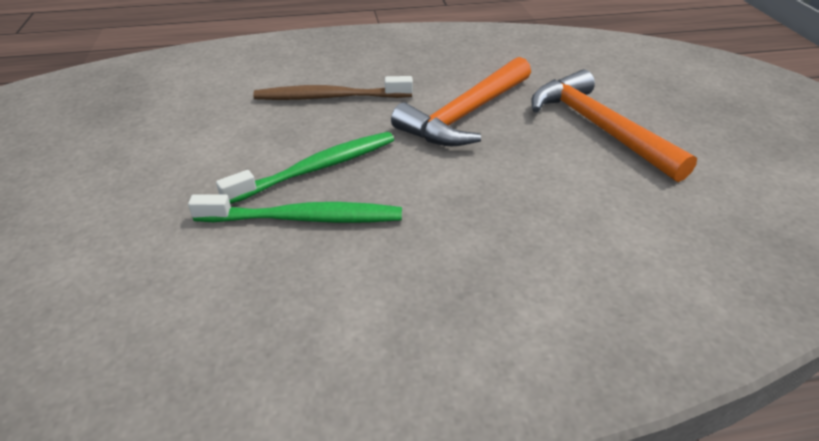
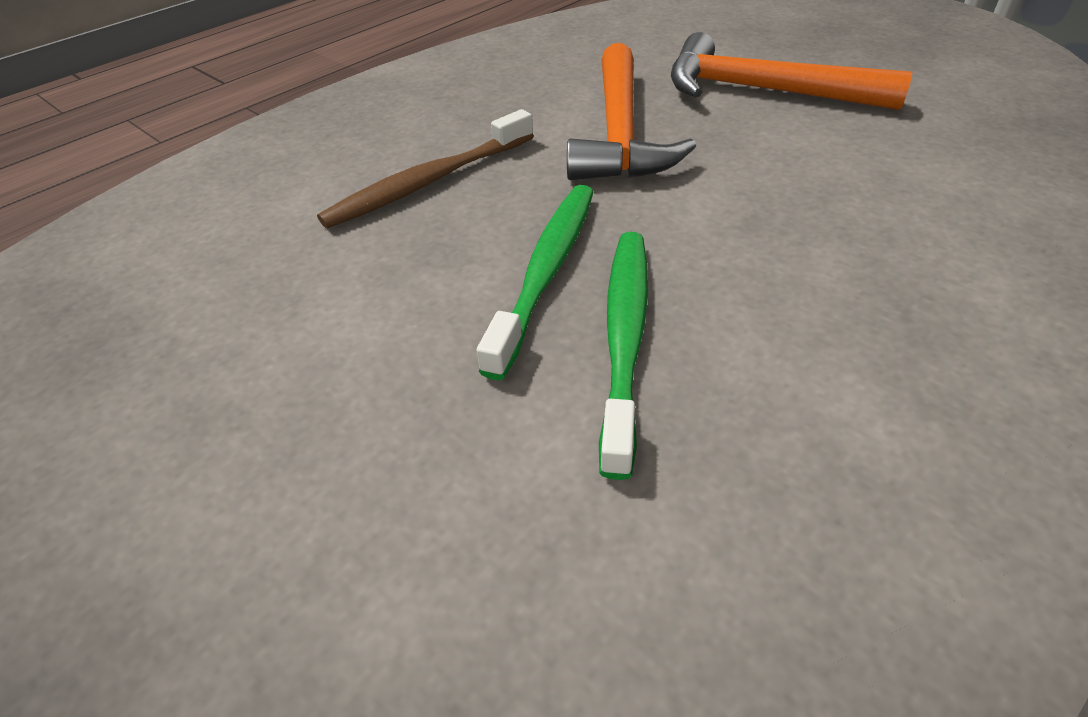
camera: 35 degrees left, 5 degrees up
green toothbrush [188,194,402,223] -> green toothbrush turned 45 degrees counterclockwise [599,232,648,480]

